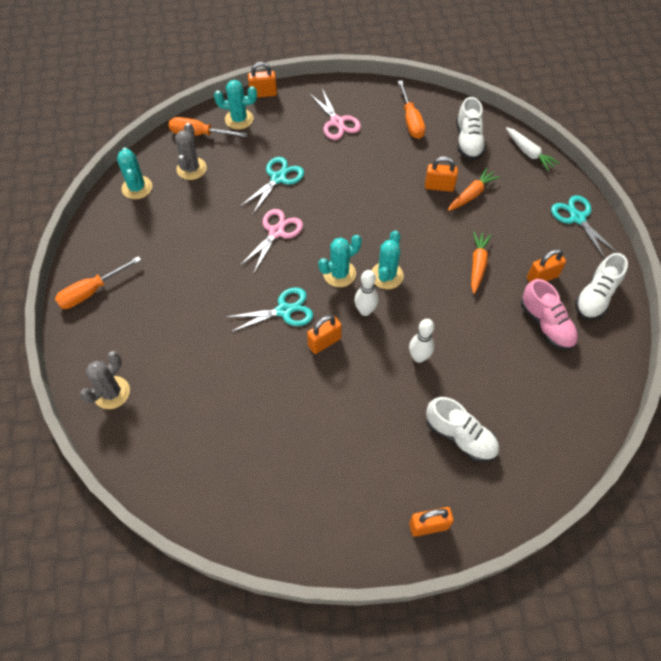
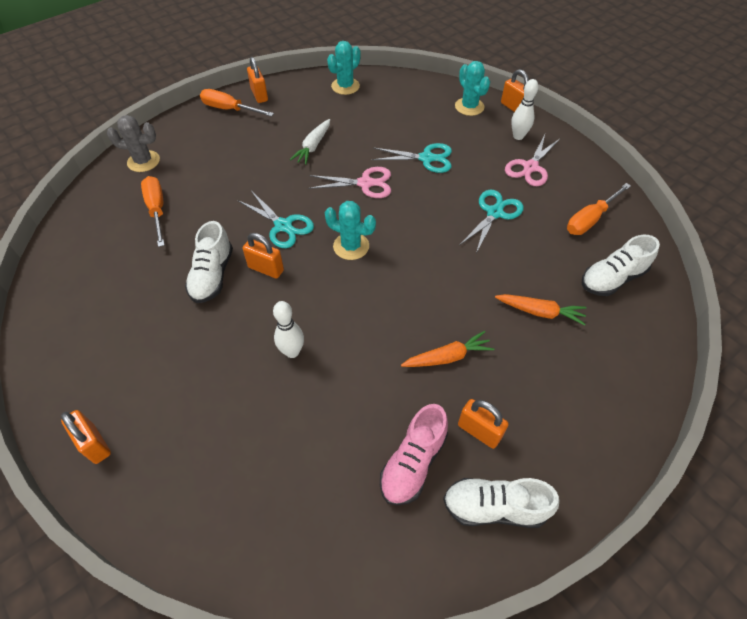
camera: 60 degrees right, 5 degrees down
orange screwdriver [169,117,248,137] -> orange screwdriver moved to [141,176,164,247]
grey cactus [175,123,207,180] -> none
white bowling pin [354,270,378,316] -> white bowling pin moved to [511,79,538,140]
turquoise cactus [371,230,404,289] -> none
orange padlock [425,156,458,192] -> orange padlock moved to [247,57,268,103]
white shoe [426,397,499,462] -> white shoe moved to [185,221,233,303]
white carrot [506,127,560,171] -> white carrot moved to [290,119,330,165]
turquoise scissors [551,195,618,259] -> turquoise scissors moved to [460,190,524,253]

